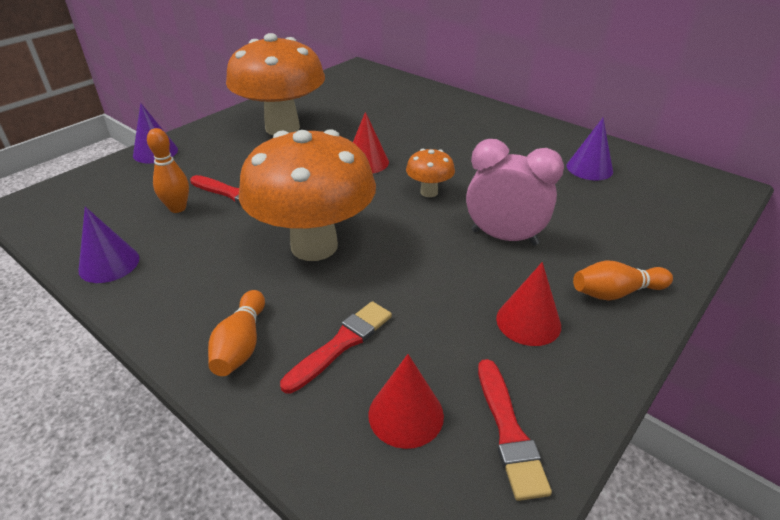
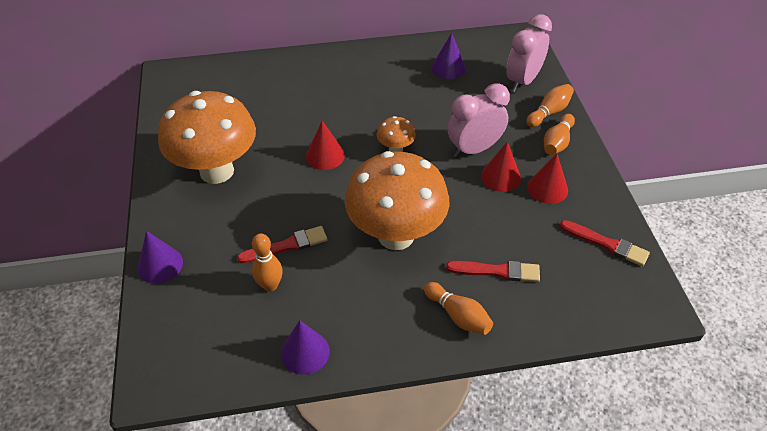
camera: 50 degrees left, 10 degrees up
red brush [280,301,392,393] -> red brush turned 105 degrees clockwise [446,261,540,282]
red cone [368,354,444,449] -> red cone moved to [481,142,521,192]
none -> pink clock [506,14,552,92]
none -> orange bowling pin [526,84,574,127]

